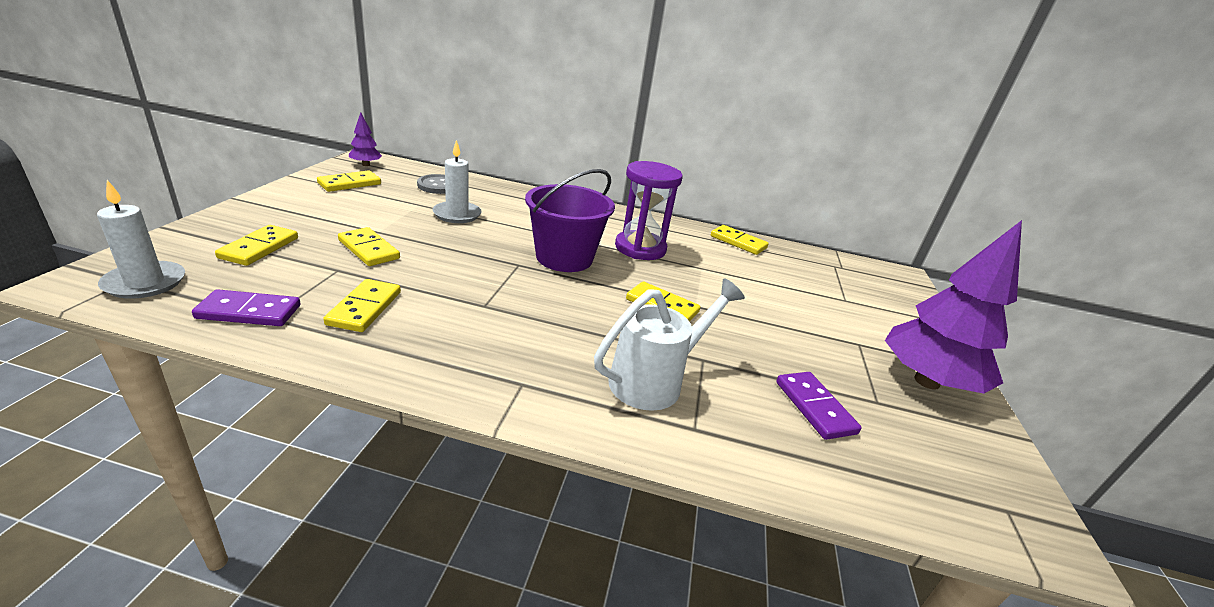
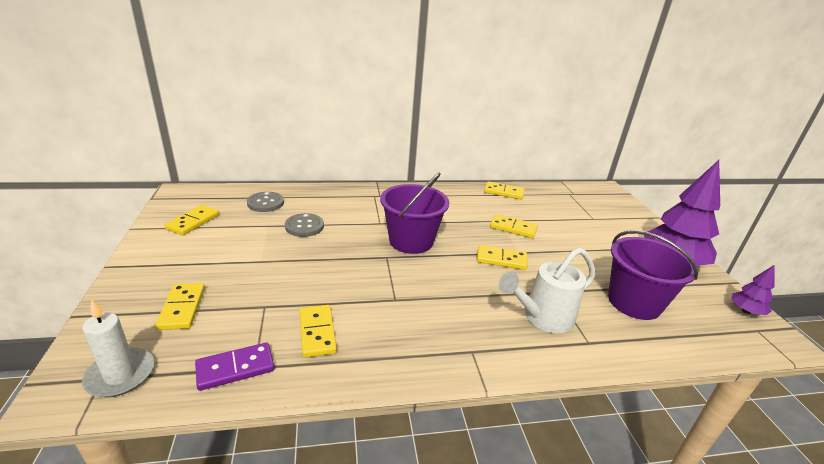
camera: 20 degrees left, 0 degrees up
yellow domino [338,227,400,266] -> yellow domino moved to [490,214,538,238]
purple tree [349,112,382,166] -> purple tree moved to [732,265,774,315]
white candle [433,140,482,223] -> grey button [285,213,324,237]
white watering can [594,279,745,411] -> white watering can turned 150 degrees counterclockwise [499,247,595,333]
purple hourglass [615,161,683,260] -> none
purple domino [776,372,862,440] -> purple bucket [608,230,698,320]

